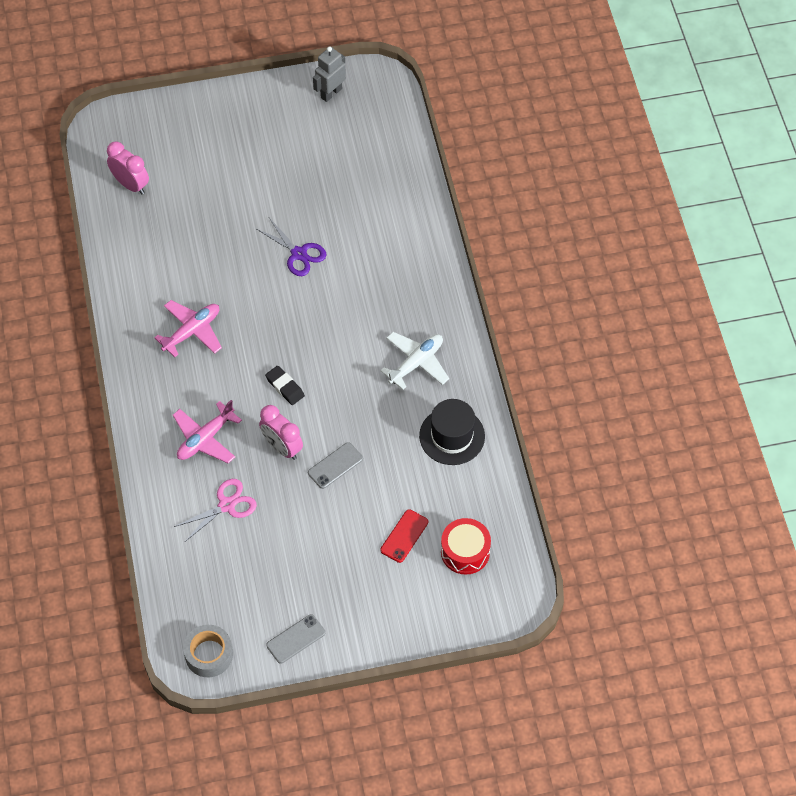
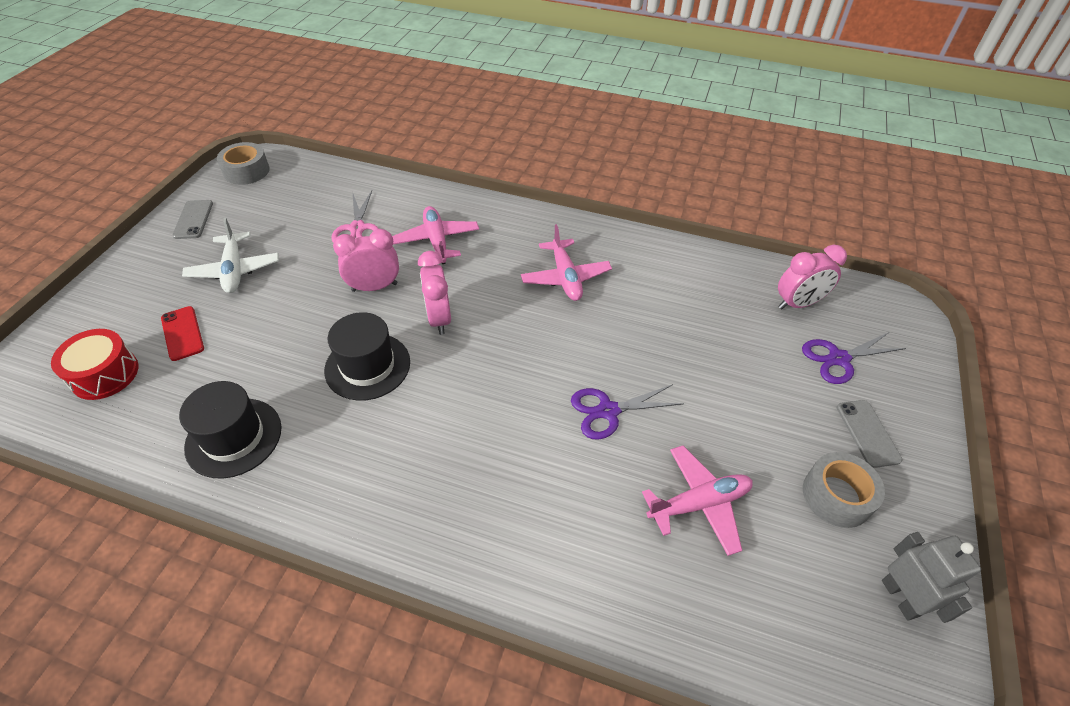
camera: 120 degrees right, 10 degrees down
black eraser [265,366,305,405] -> pink clock [418,251,451,335]
grey phone [308,442,363,489] -> grey phone moved to [837,400,903,468]
white plane [380,332,449,390] -> white plane moved to [182,218,279,293]
none -> black hat [324,312,410,401]
none -> pink plane [642,446,753,556]
none -> purple scissors [802,332,906,384]
none -> grey tape [803,452,885,528]

